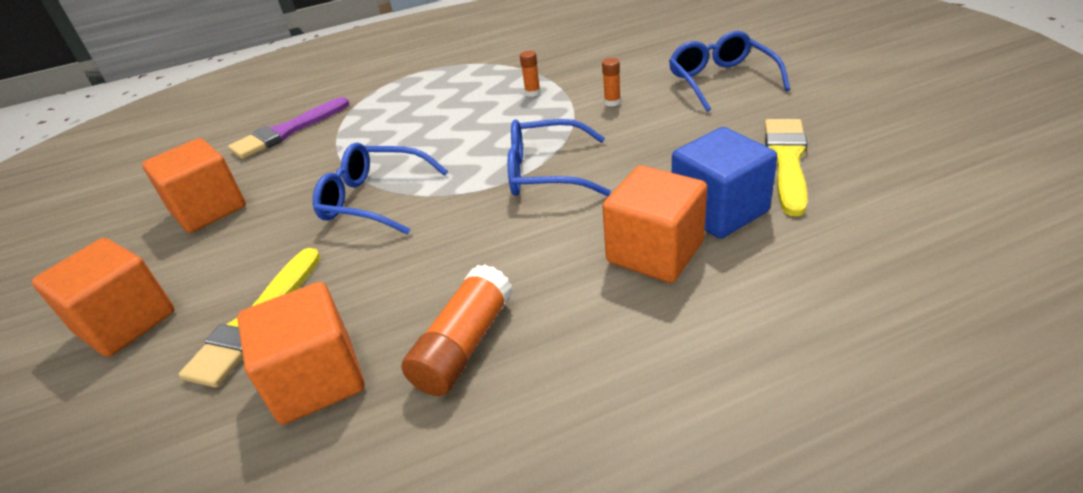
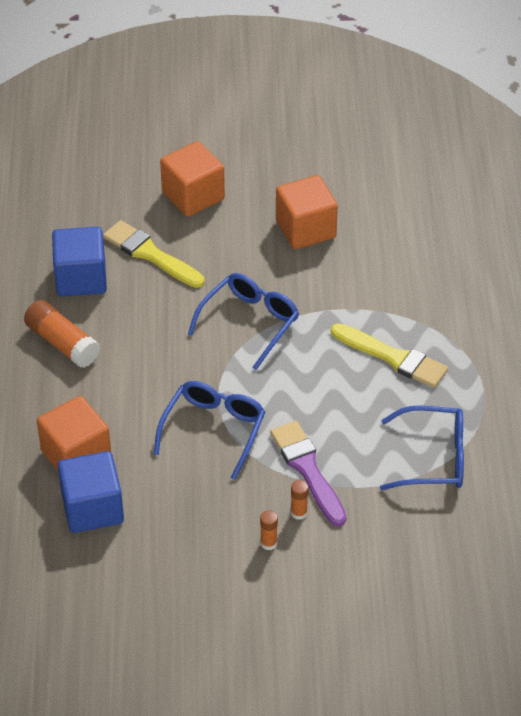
camera: 105 degrees right, 10 degrees up
purple brush [228,97,349,159] -> purple brush moved to [270,421,346,527]
orange cube [237,282,365,425] -> blue cube [52,227,107,296]
orange glue stick [520,51,541,97] -> orange glue stick moved to [260,510,278,550]
blue glasses [669,31,790,112] -> blue glasses moved to [380,405,464,490]
yellow brush [765,119,808,216] -> yellow brush moved to [331,323,448,388]

